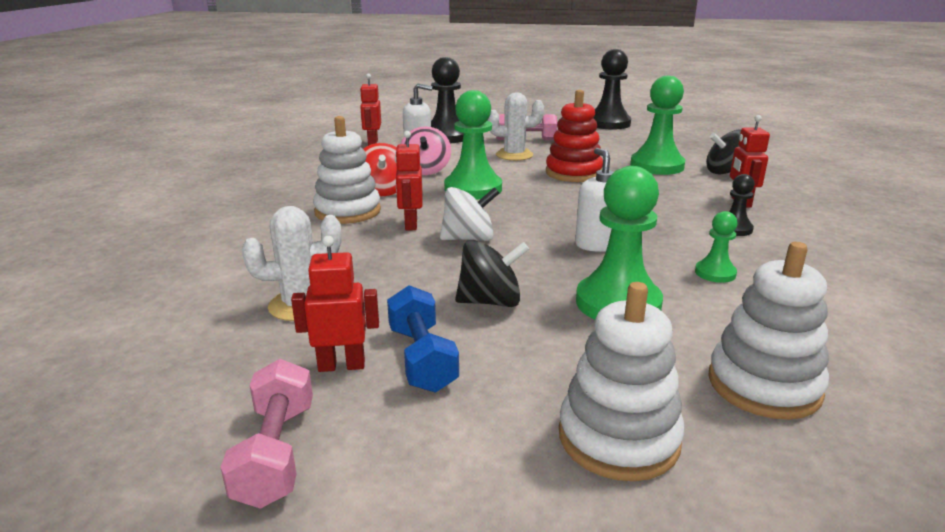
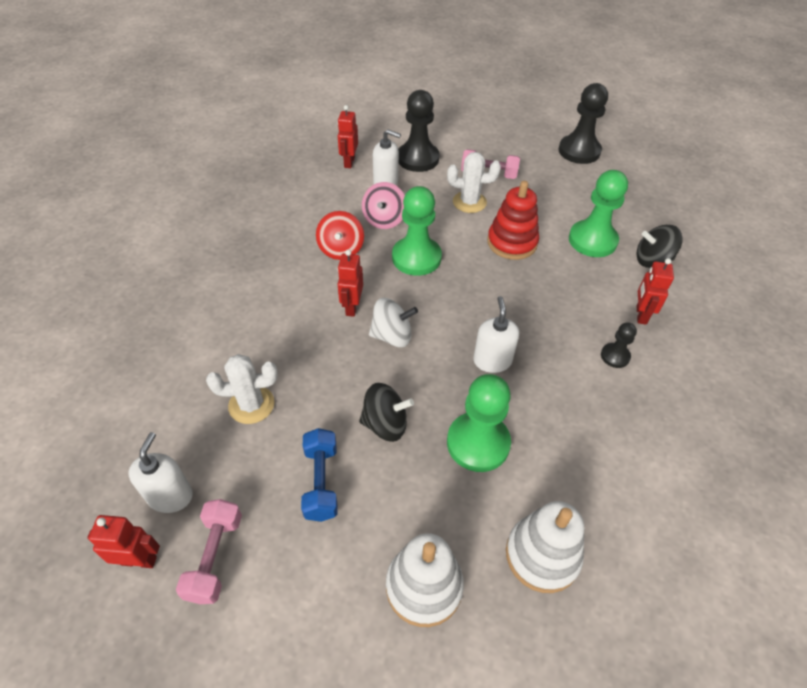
camera: 10 degrees right, 25 degrees up
red robot [291,236,379,372] -> red robot moved to [87,515,160,568]
white stacking toy [313,116,381,224] -> none
green pawn [695,211,738,283] -> none
none -> white soap dispenser [128,432,193,513]

